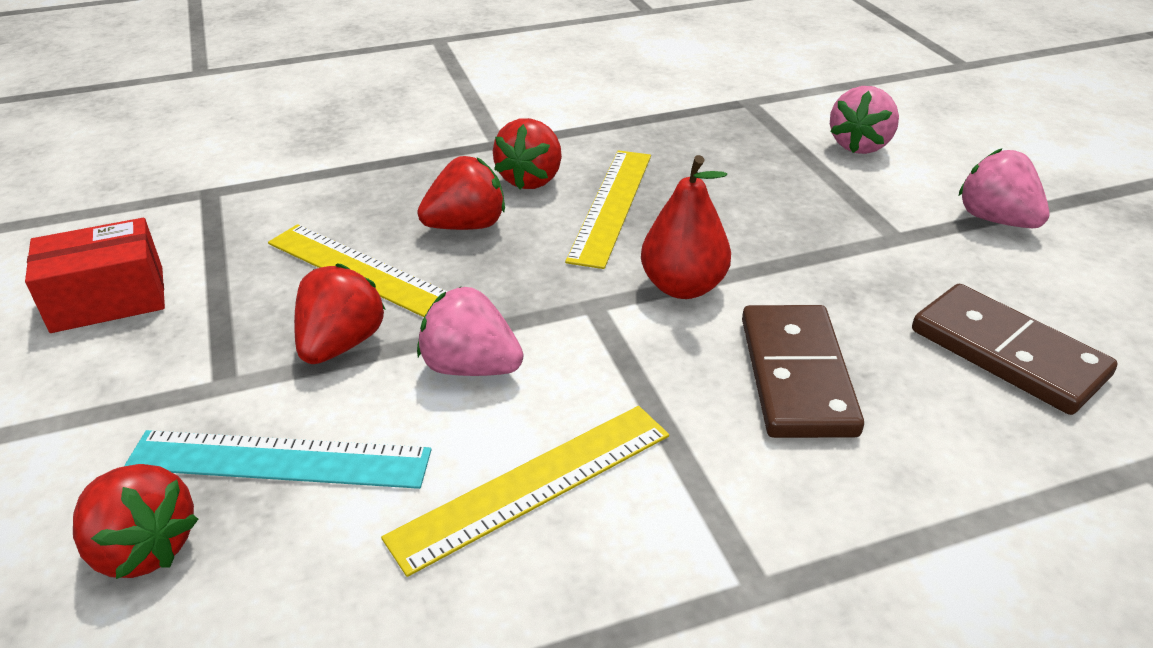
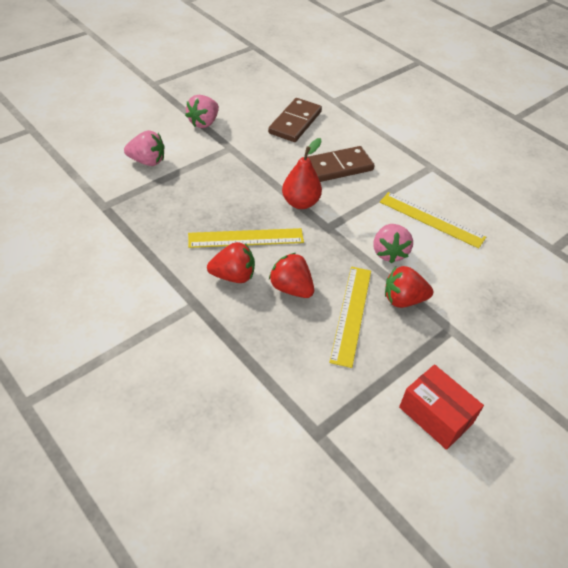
camera: 115 degrees left, 10 degrees up
red strawberry [73,464,198,579] -> none
turquoise ruler [124,430,431,489] -> none

